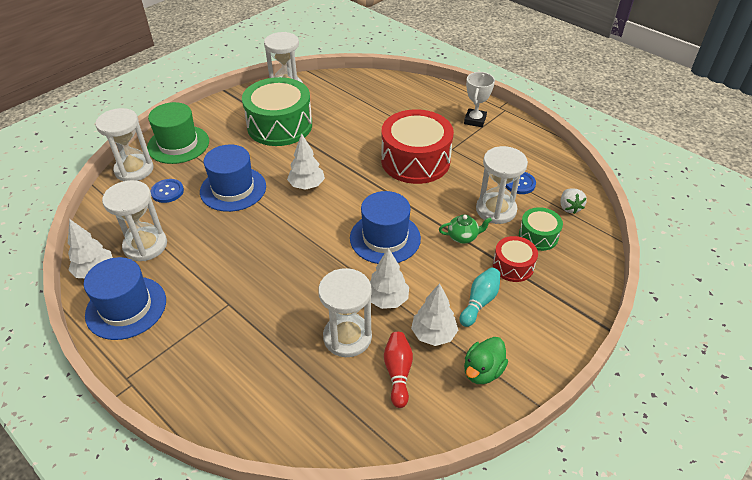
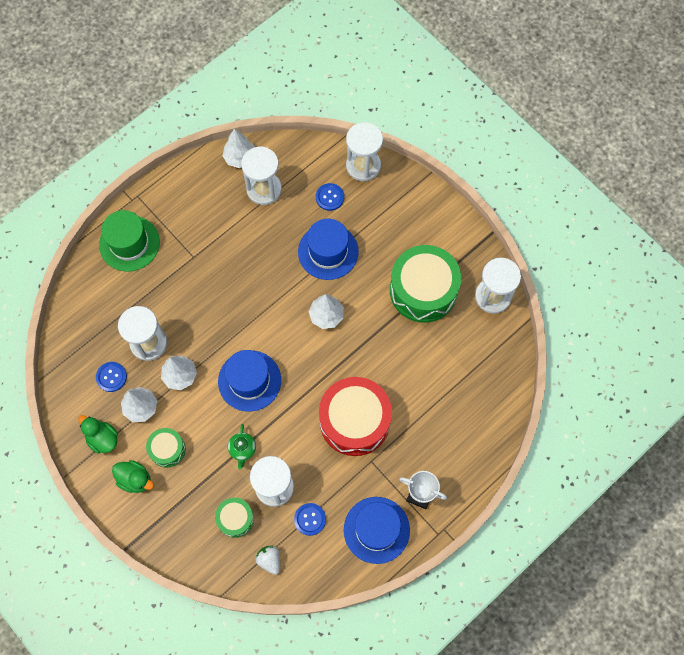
camera: 95 degrees right, 25 degrees up
blue hat [84,257,166,340] -> blue hat moved to [344,497,410,564]
green hat [147,102,209,164] -> green hat moved to [99,210,160,272]
red bowling pin [384,332,413,408] -> blue button [96,362,127,392]
turquoise bowling pin [460,268,500,327] -> green drum [146,428,186,467]
red drum [493,236,538,282] -> none
white strawberry [561,188,587,214] -> white strawberry turned 60 degrees clockwise [256,545,280,575]
none -> green duck [112,460,154,493]

